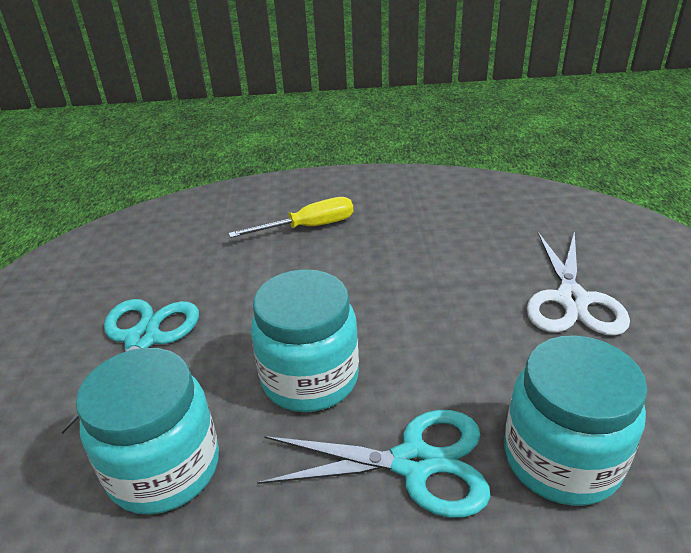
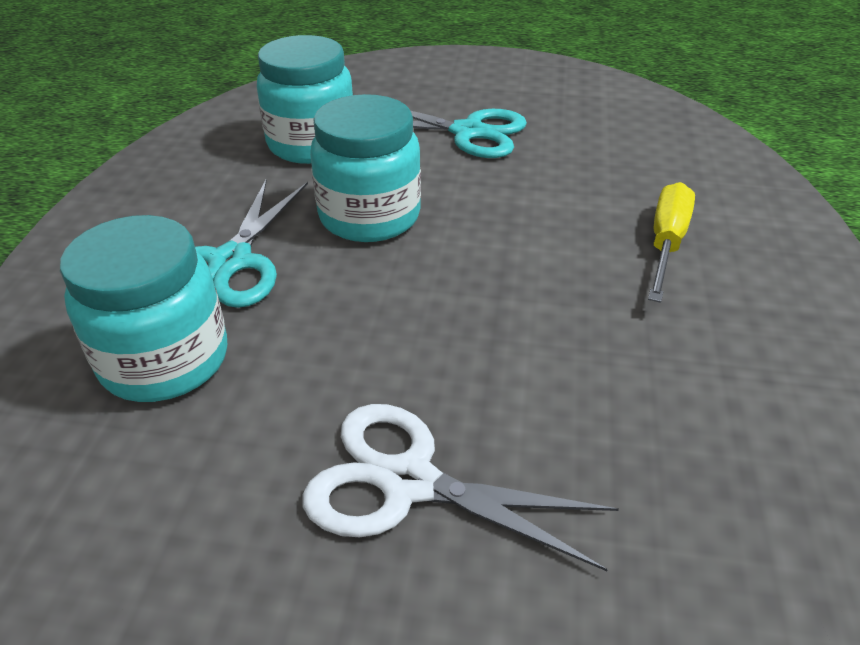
camera: 100 degrees right, 5 degrees up
yellow screwdriver [228,197,353,238] -> yellow screwdriver turned 150 degrees counterclockwise [648,182,695,303]

